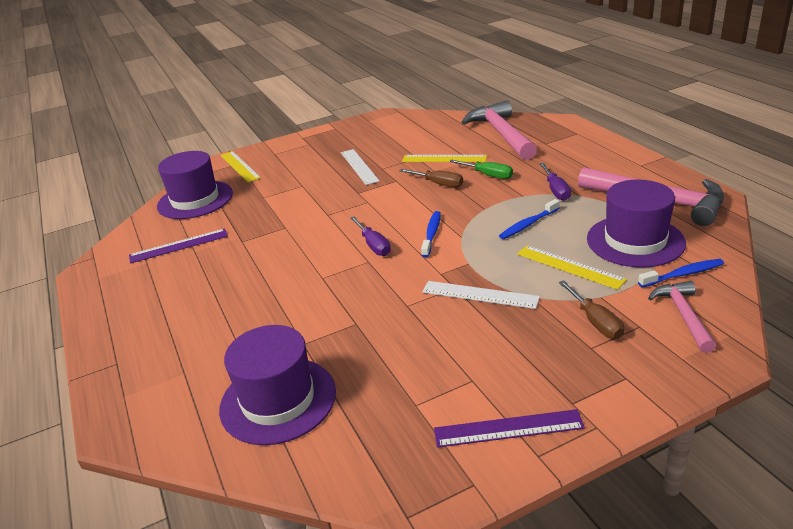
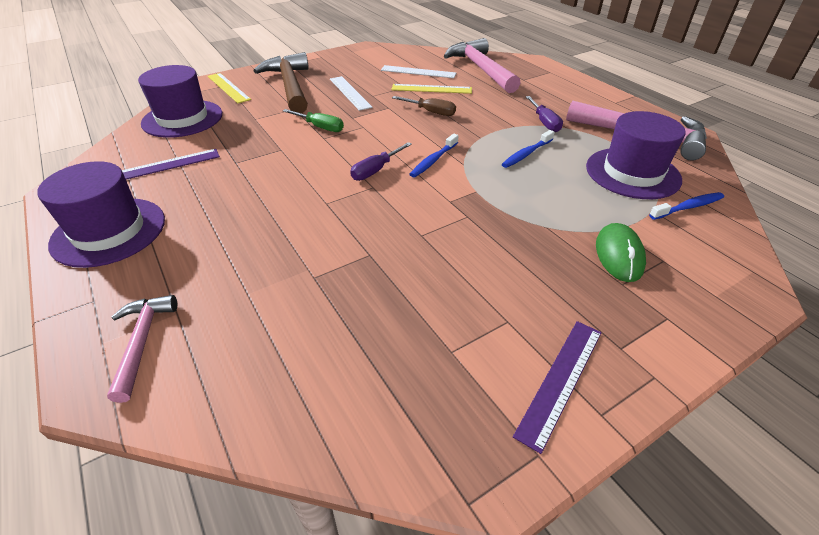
camera: 10 degrees left, 10 degrees up
purple hat [219,325,336,445] -> purple hat moved to [37,161,165,268]
purple screwdriver [350,216,391,256] -> purple screwdriver turned 75 degrees clockwise [350,142,412,181]
blue toothbrush [421,211,441,257] -> blue toothbrush turned 150 degrees counterclockwise [409,134,458,178]
white ruler [422,281,540,309] -> white ruler moved to [381,65,456,78]
purple ruler [434,409,585,448] -> purple ruler turned 45 degrees counterclockwise [513,321,602,454]
green screwdriver [449,159,513,179] -> green screwdriver moved to [283,109,344,132]
yellow ruler [517,245,627,290] -> none
brown screwdriver [559,280,624,339] -> green mouse [596,223,646,282]
pink hammer [648,281,716,353] -> pink hammer moved to [107,295,177,403]
none -> brown hammer [254,52,309,113]

